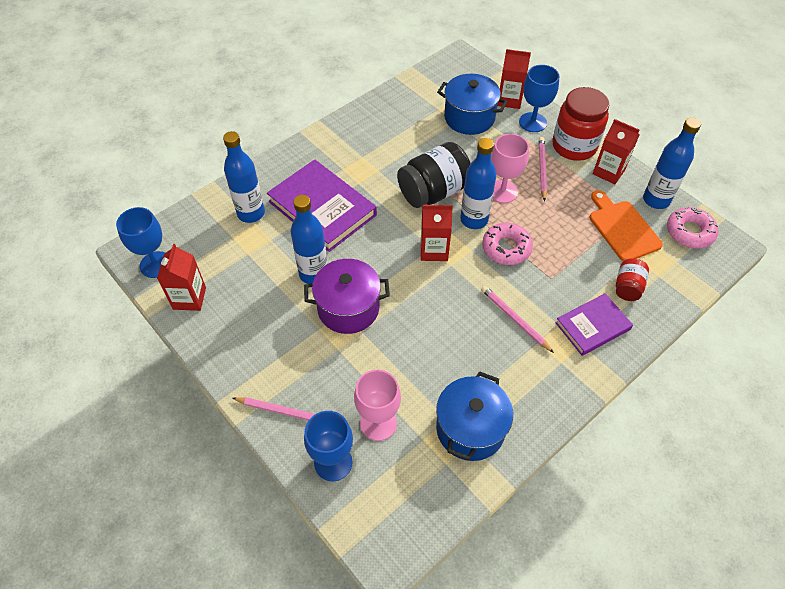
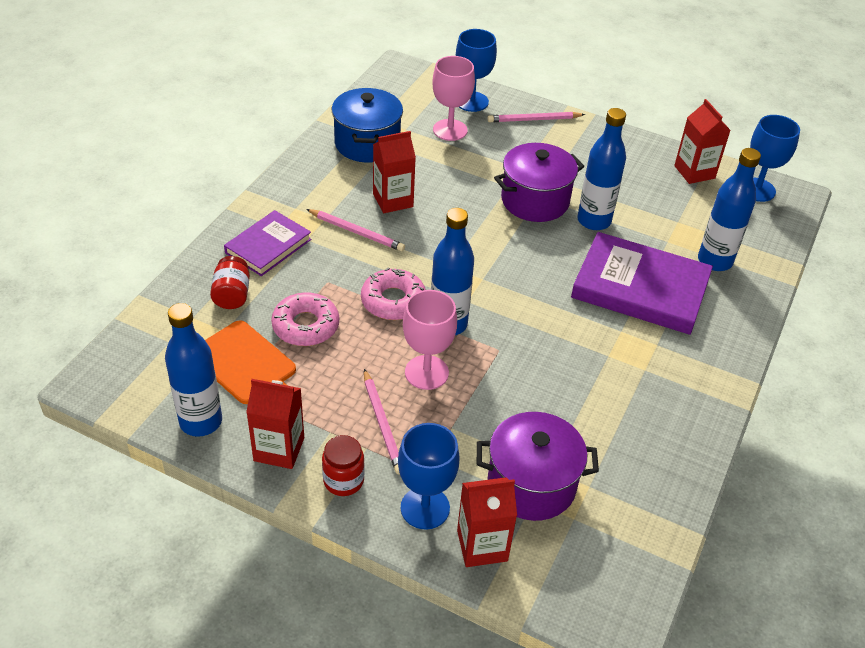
camera: 155 degrees right, 10 degrees down
black jar [397,142,471,208] -> none
red carton [421,205,453,261] -> red carton moved to [373,131,416,213]
blue pot [437,74,507,135] -> purple pot [477,412,599,521]
red jar [552,87,609,161] -> red jar [322,435,365,496], size x0.53
pink donut [667,206,718,248] -> pink donut moved to [271,292,339,346]

